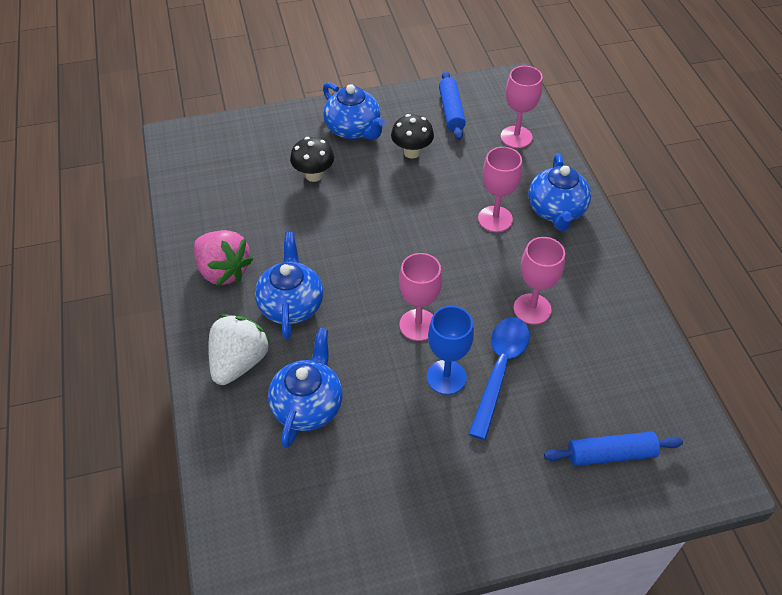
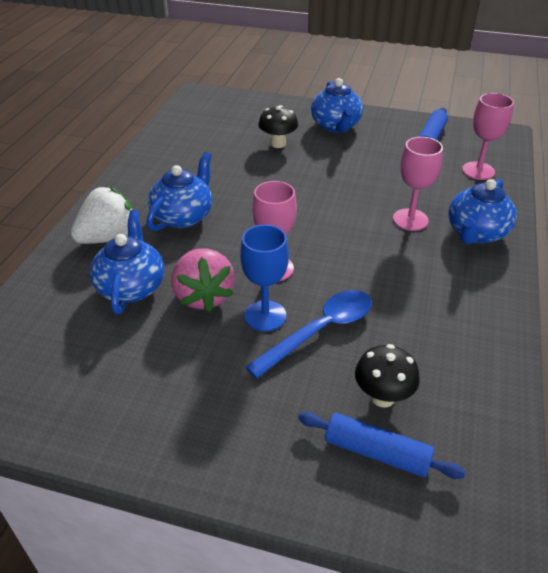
camera: 30 degrees right, 10 degrees down
pink strawberry [194,230,253,286] -> pink strawberry moved to [171,248,235,312]
blue teapot [268,328,343,448] -> blue teapot turned 45 degrees counterclockwise [90,210,164,314]
black mushroom [391,114,434,158] -> black mushroom moved to [355,344,420,407]
pink goblet [513,237,565,325] -> none

